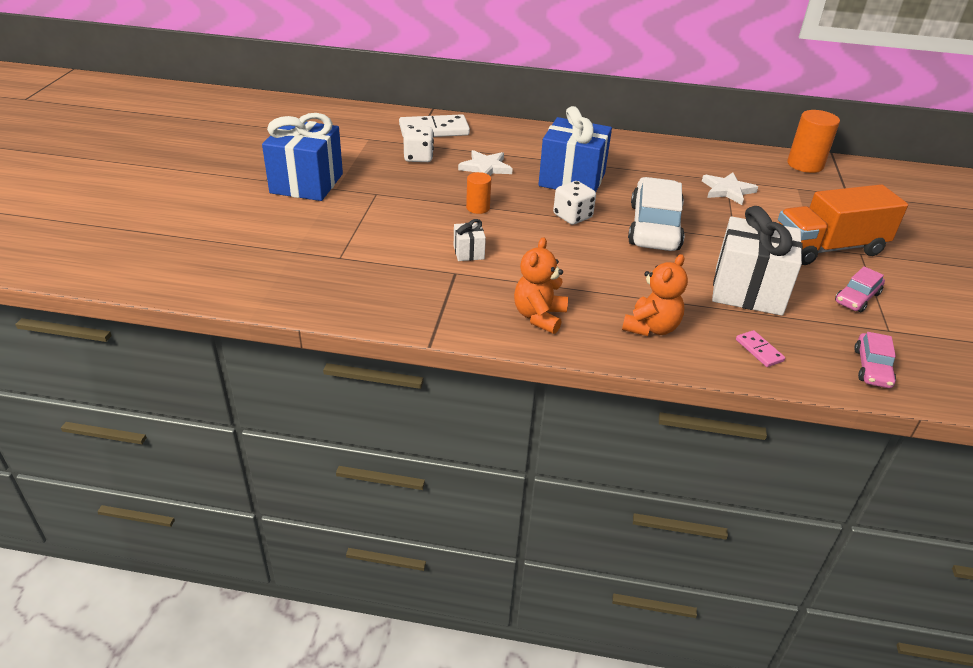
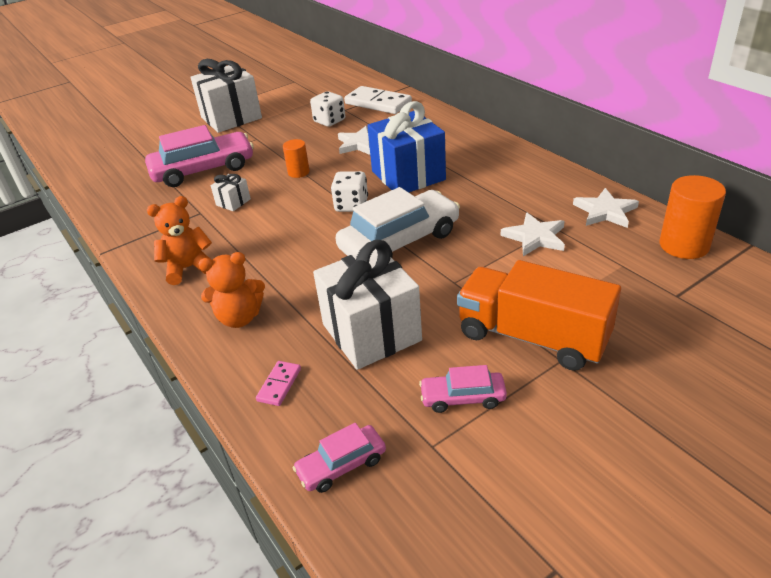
camera: 50 degrees right, 0 degrees up
blue gift [262,113,343,201] -> white gift [191,59,262,133]
none -> pink car [145,125,254,187]
none -> white star [573,188,639,228]

